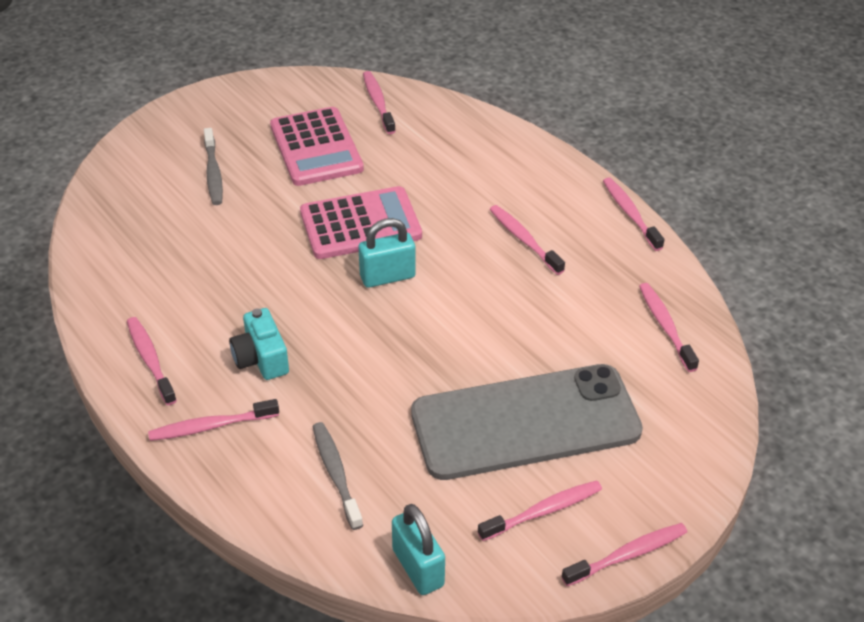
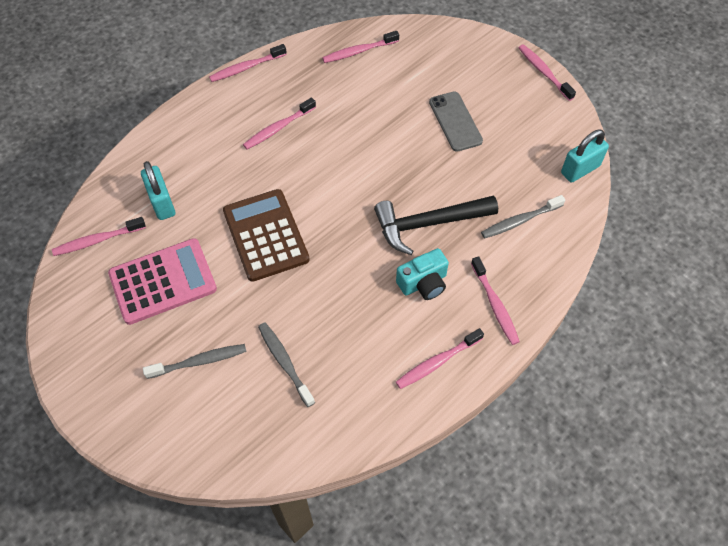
camera: 95 degrees left, 15 degrees up
pink calculator [300,186,422,259] -> brown calculator [223,189,310,282]
turquoise padlock [358,218,416,288] -> turquoise padlock moved to [141,161,175,220]
grey phone [411,364,643,480] -> grey phone [429,91,483,152], size x0.49
pink toothbrush [478,480,602,541] -> none
none -> grey toothbrush [258,322,315,407]
none -> black hammer [374,195,498,255]

